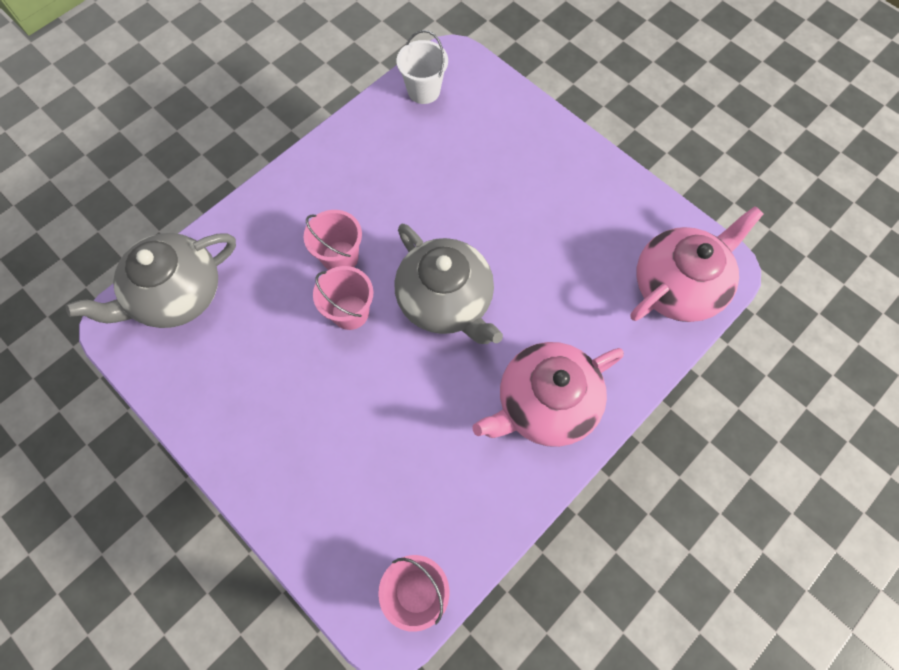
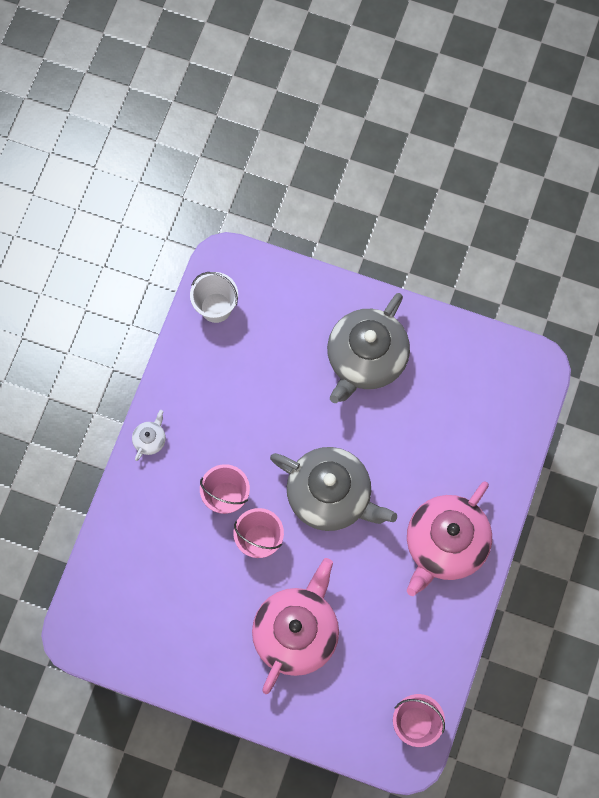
camera: 25 degrees left, 5 degrees up
grey teapot [66,233,236,328] -> grey teapot moved to [327,293,410,403]
pink teapot [630,206,763,322] -> pink teapot moved to [252,558,339,694]
none -> white teapot [132,410,166,461]

